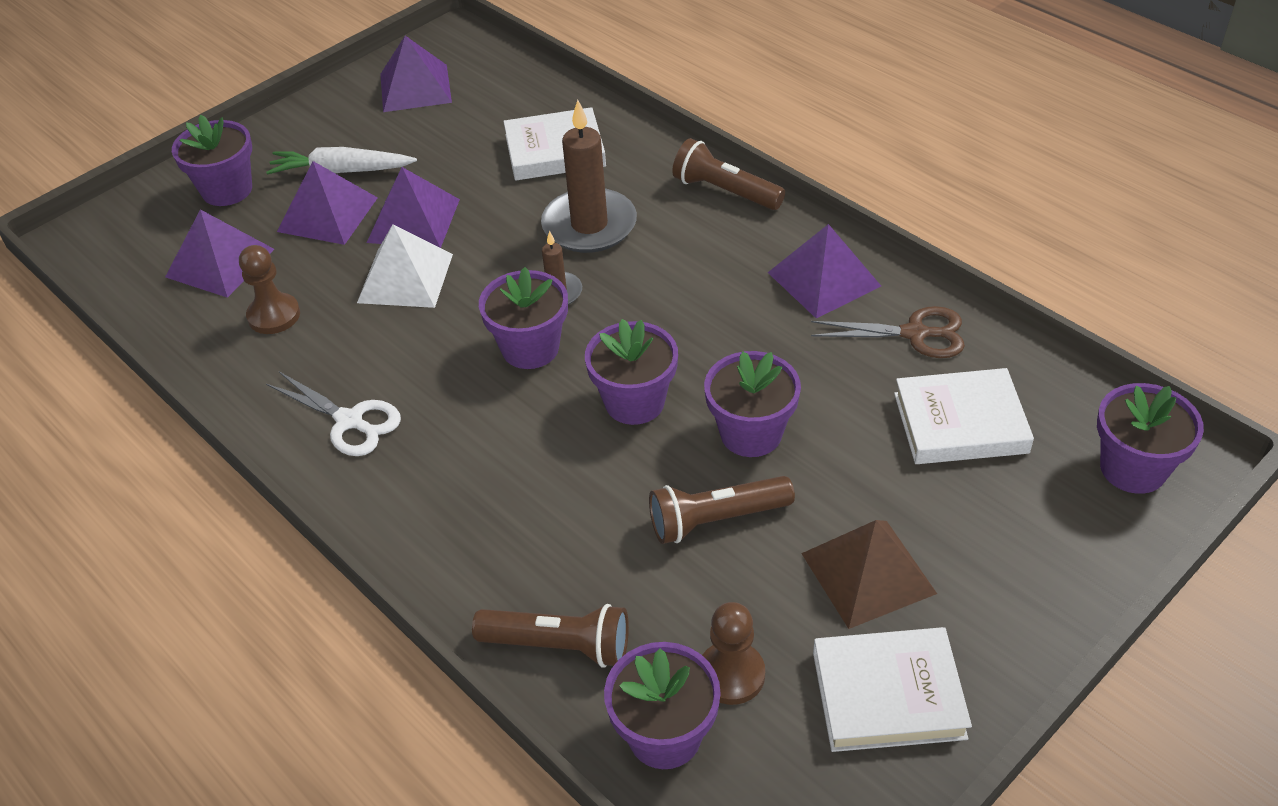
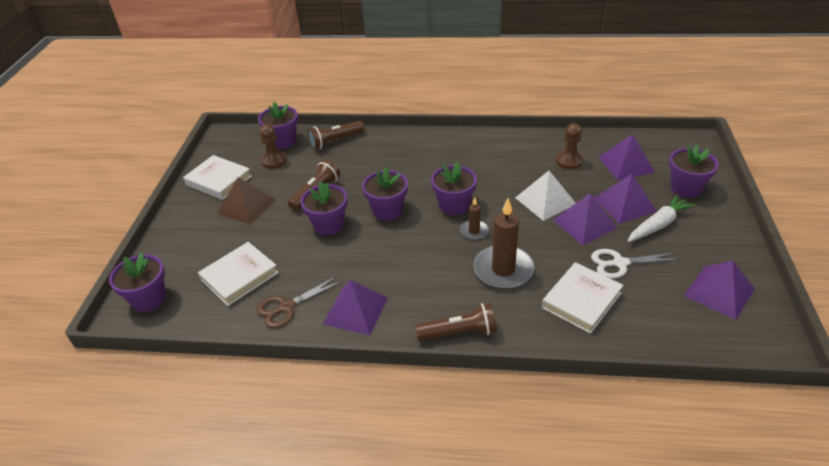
camera: 140 degrees right, 5 degrees down
white scissors [266,372,401,456] -> white scissors moved to [591,249,681,279]
white book [813,627,972,752] -> white book turned 75 degrees clockwise [183,155,252,200]

